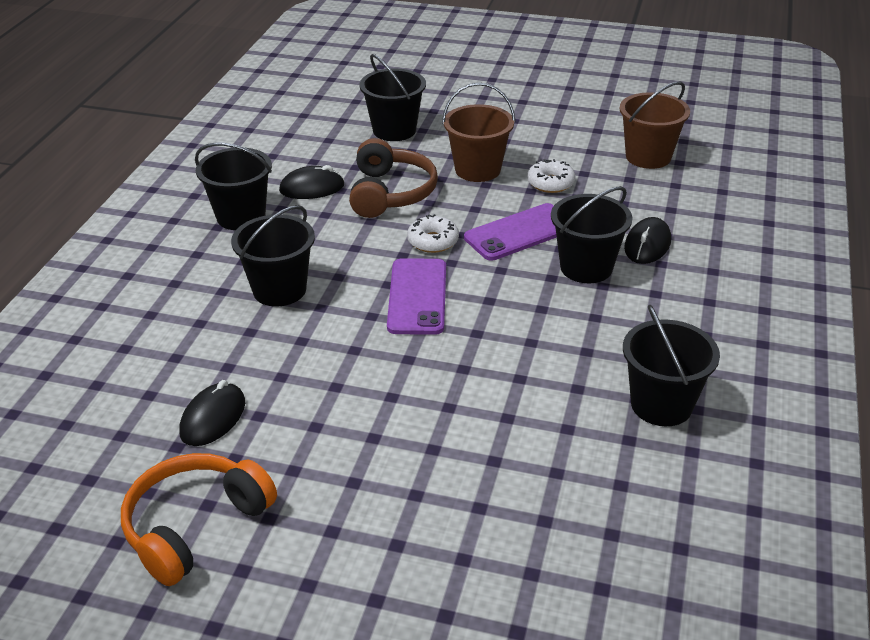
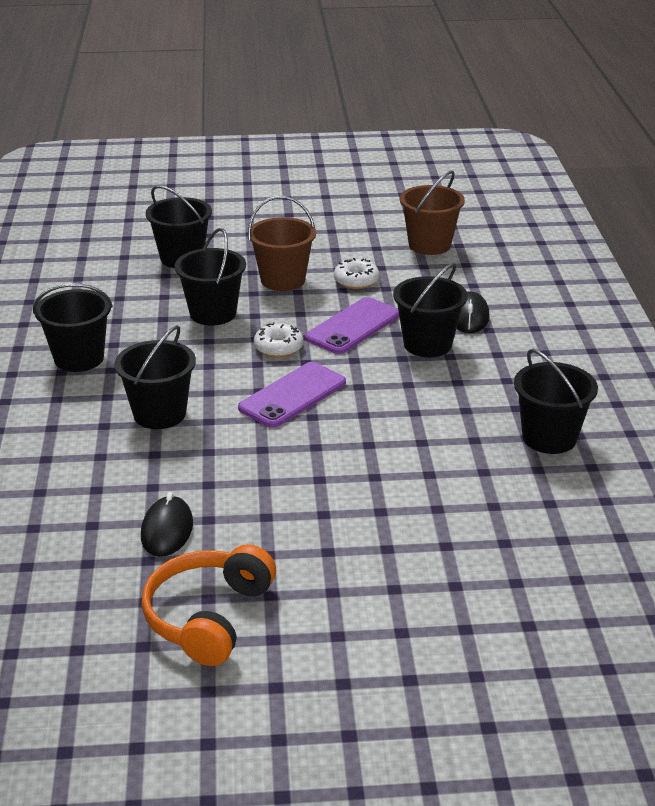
camera: 20 degrees left, 5 degrees down
black mouse [279,165,344,199] -> none
brown headphones [349,138,438,218] -> black bucket [175,228,246,326]
purple phone [387,258,446,335] -> purple phone turned 60 degrees clockwise [238,362,346,428]

